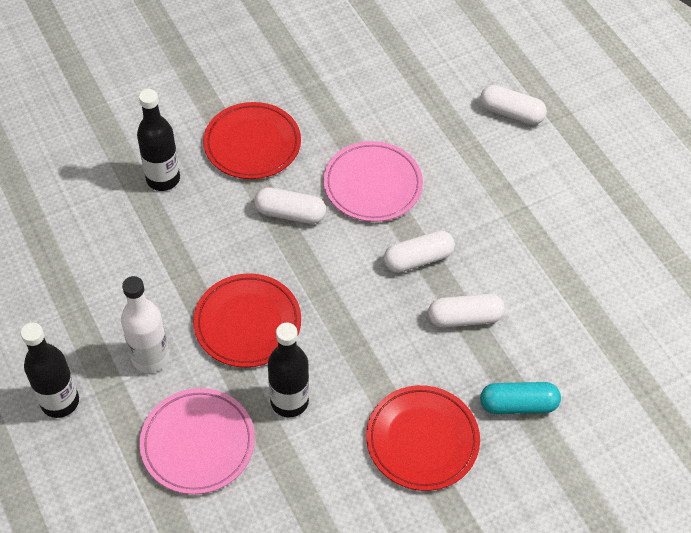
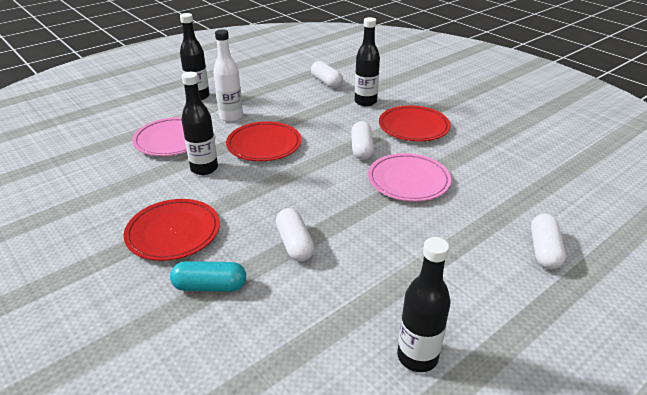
camera: 80 degrees right, 20 degrees down
white capsule [384,230,455,273] -> white capsule moved to [311,61,343,88]
turquoise capsule [480,382,561,414] -> turquoise capsule turned 75 degrees counterclockwise [170,261,246,292]
none -> black bottle [397,237,451,372]

